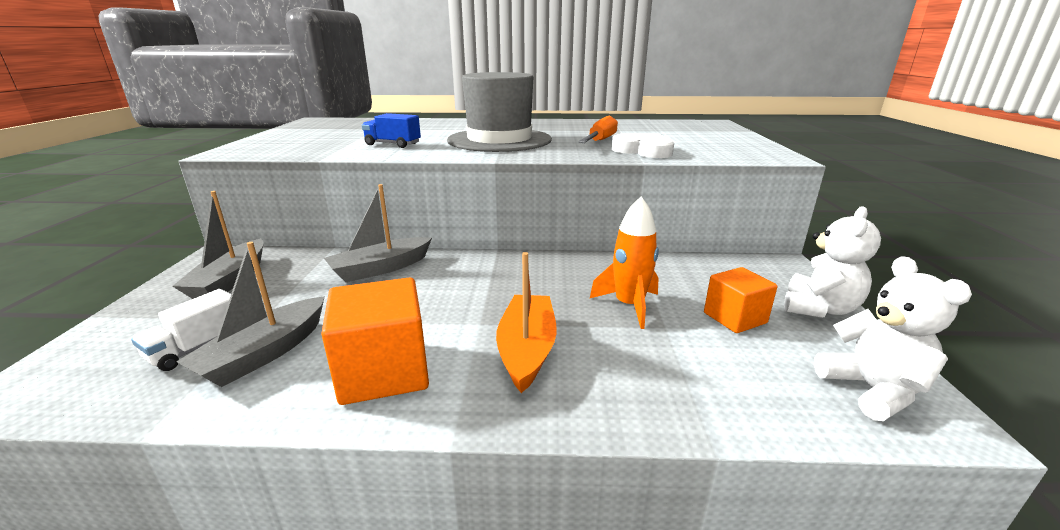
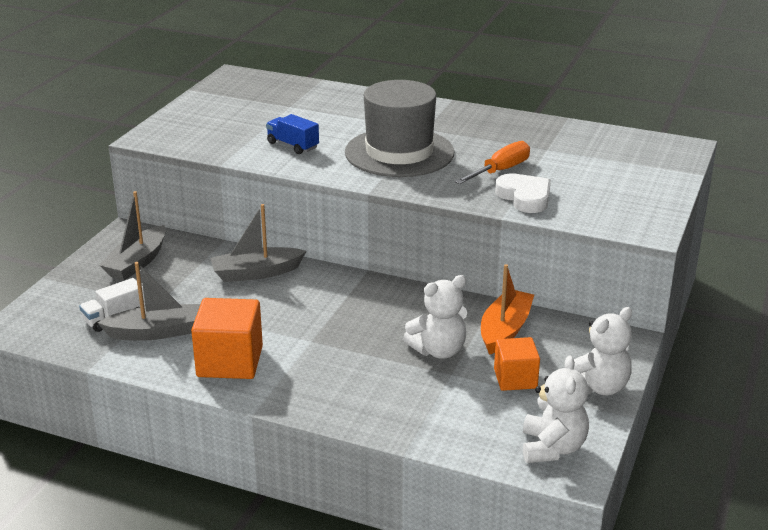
camera: 20 degrees right, 5 degrees up
grey boat [176,242,325,387] -> grey boat turned 150 degrees counterclockwise [97,262,200,341]
orange boat [496,252,557,393] -> orange boat moved to [481,264,534,355]
orange rocket [590,196,659,329] -> white teddy bear [403,275,467,359]

